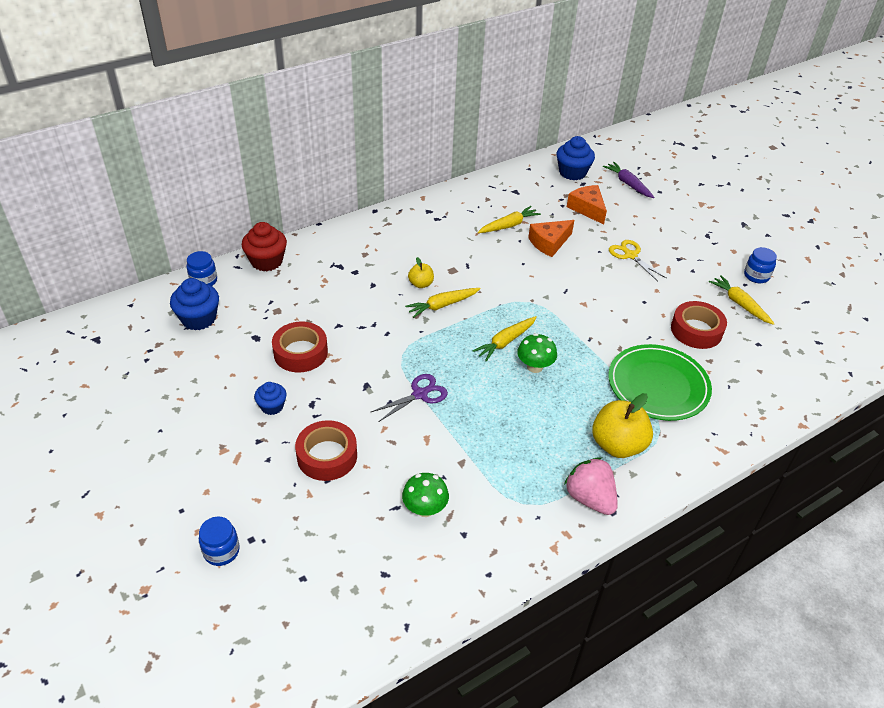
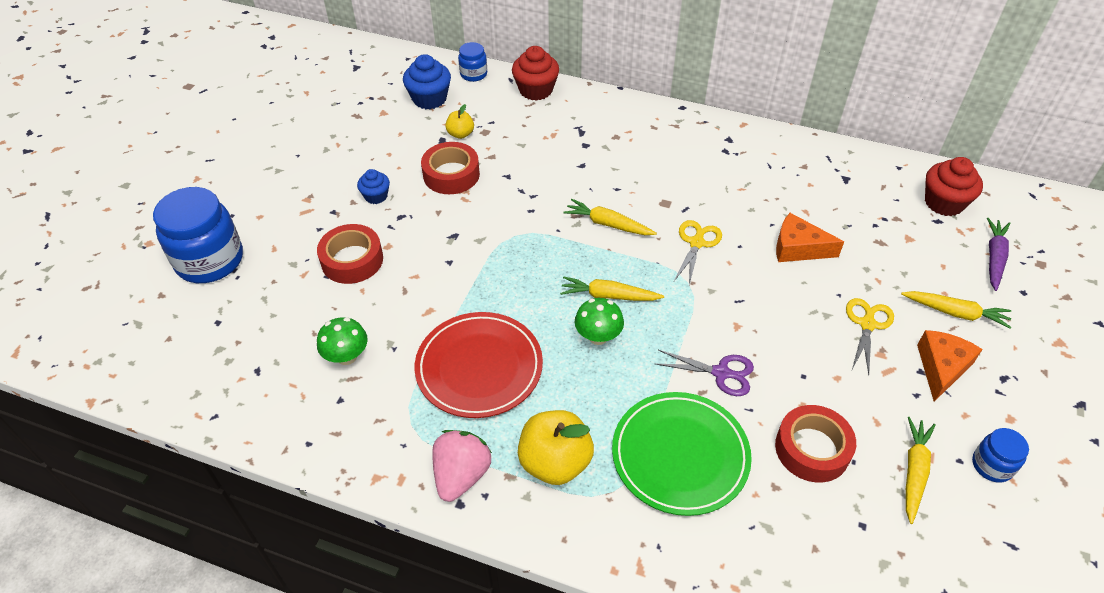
camera: 55 degrees right, 5 degrees up
blue jar [199,517,240,566] -> blue jar [153,187,243,283], size x2.03
purple scissors [371,374,448,422] -> purple scissors moved to [656,350,754,396]
yellow apple [408,257,434,288] -> yellow apple moved to [445,104,474,139]
yellow carrot [478,206,541,233] -> yellow carrot moved to [901,291,1011,328]
blue cupcake [557,136,595,180] -> red cupcake [925,157,983,216]
orange cheese [567,185,607,225] -> orange cheese moved to [917,330,983,402]
none -> red plate [415,312,543,418]
none -> yellow scissors [674,220,722,285]

